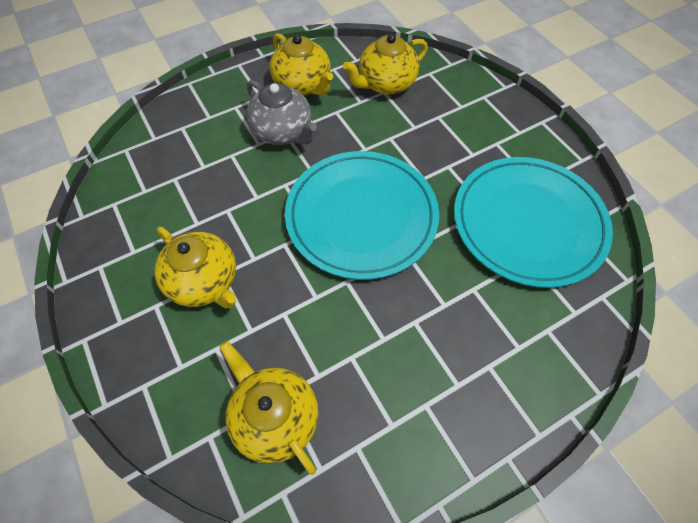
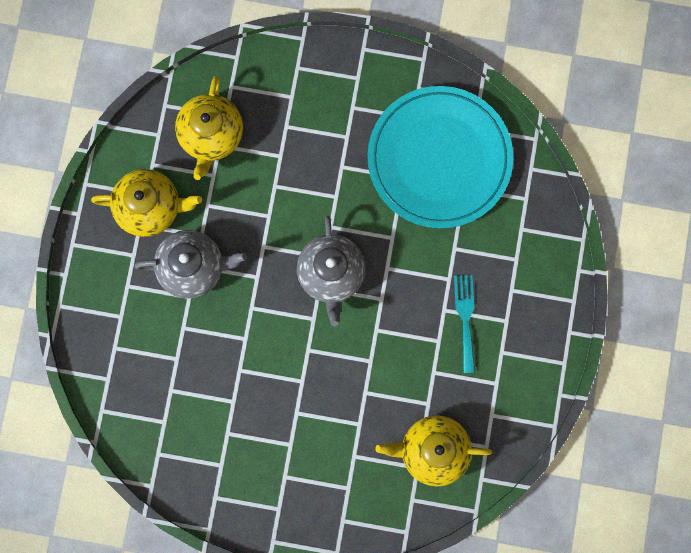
camera: 50 degrees left, 20 degrees up
yellow teapot [155,227,236,308] -> none
turquoise plate [285,151,439,280] -> grey teapot [297,216,366,326]
none -> turquoise fork [454,275,475,373]

